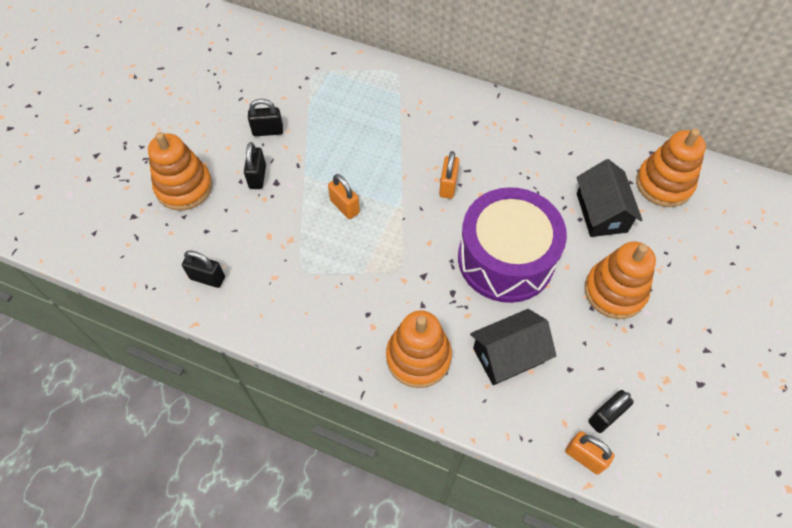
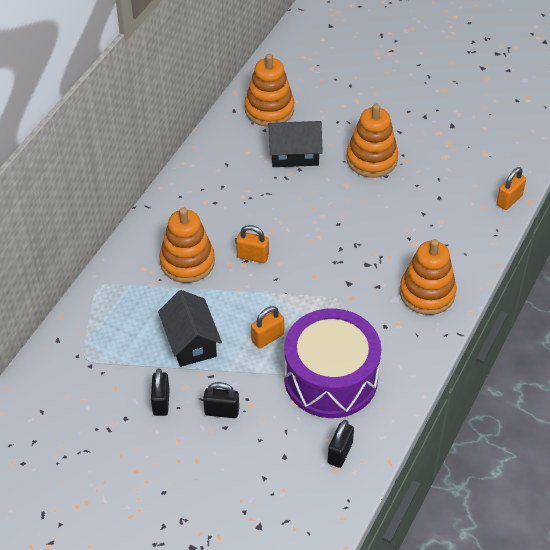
camera: 85 degrees left, 10 degrees down
orange stacking toy [148,132,213,211] -> orange stacking toy moved to [159,207,215,283]
purple drum [458,187,567,303] -> purple drum moved to [284,308,381,418]
black house [470,309,556,385] -> black house moved to [158,290,222,367]
black padlock [588,390,634,433] -> none

